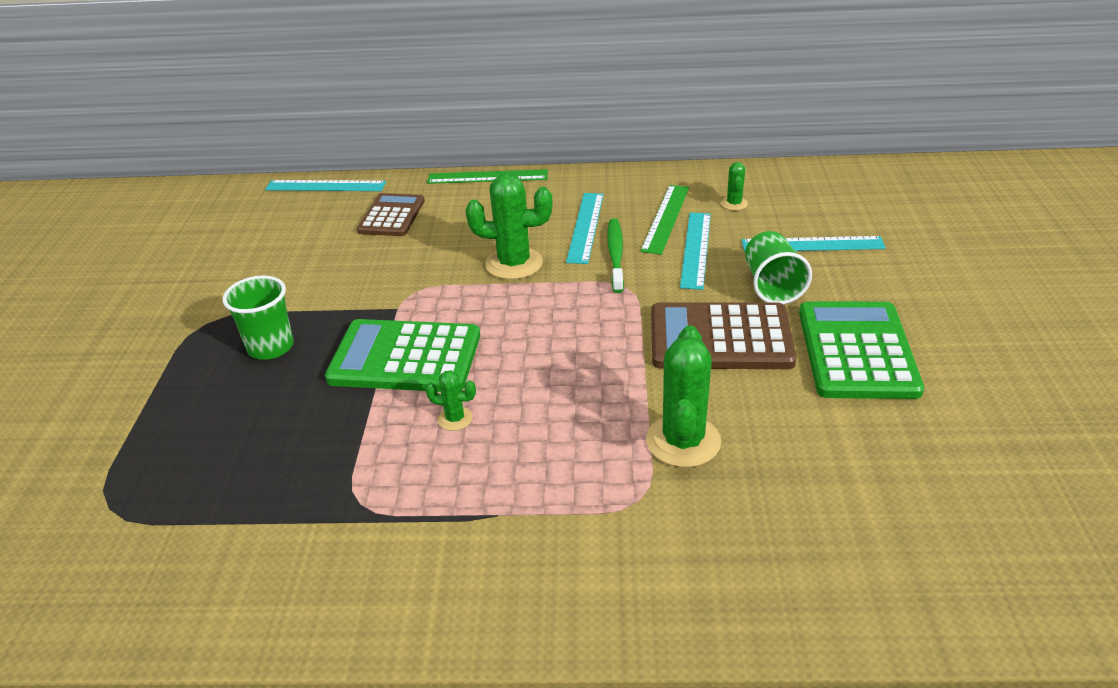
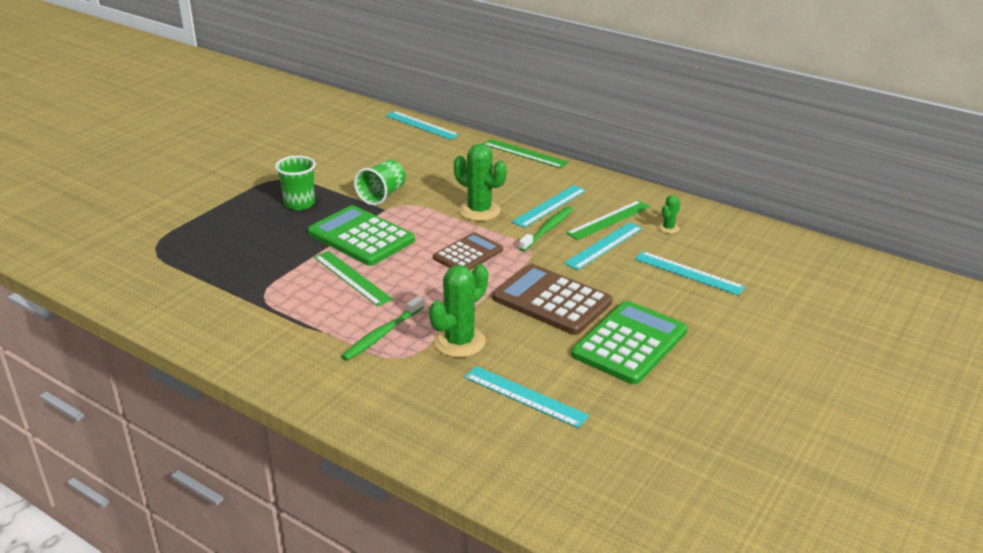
camera: 30 degrees right, 5 degrees down
brown calculator [357,193,425,236] -> brown calculator moved to [433,232,503,270]
green cactus [425,370,476,431] -> green ruler [314,251,393,307]
green cup [745,231,812,304] -> green cup moved to [354,160,406,206]
none -> green toothbrush [341,296,424,361]
none -> turquoise ruler [464,366,589,428]

